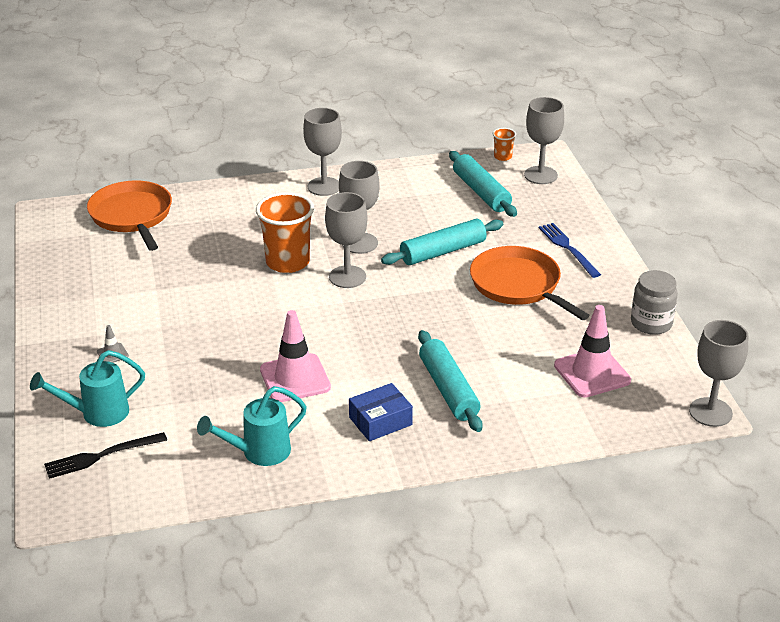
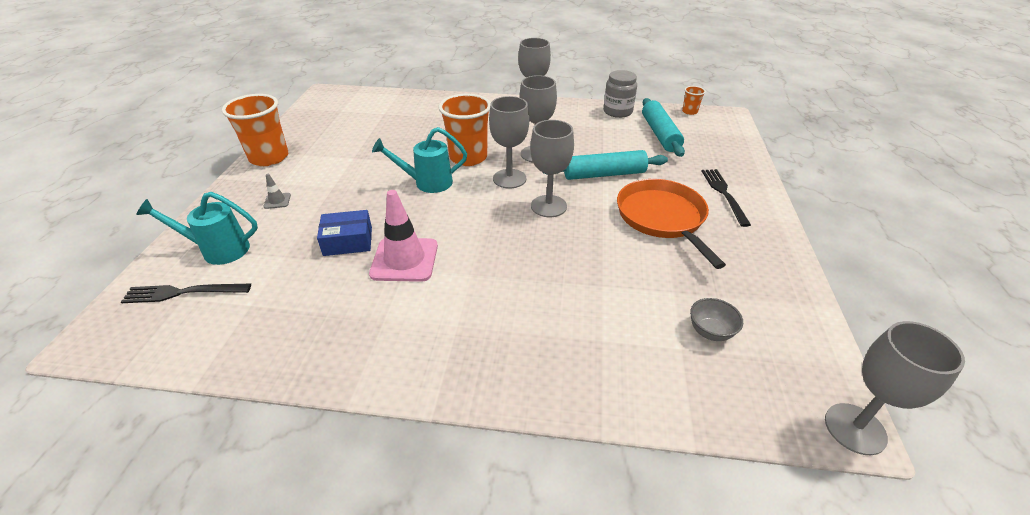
camera: 20 degrees right, 5 degrees up
orange pan [87,180,172,251] -> none
turquoise watering can [197,386,307,466] -> turquoise watering can moved to [372,127,467,193]
blue box [349,383,413,441] -> blue box moved to [317,210,372,256]
turquoise rolling pin [418,330,483,432] -> none
grey goblet [524,97,564,184] -> grey goblet moved to [530,120,574,217]
blue fork [539,223,601,278] -> black fork [702,169,751,227]
pink traffic cone [554,305,631,397] -> grey bowl [690,298,743,341]
grey jar [631,270,678,335] -> grey jar moved to [603,70,637,118]
none -> orange cup [222,94,288,166]

